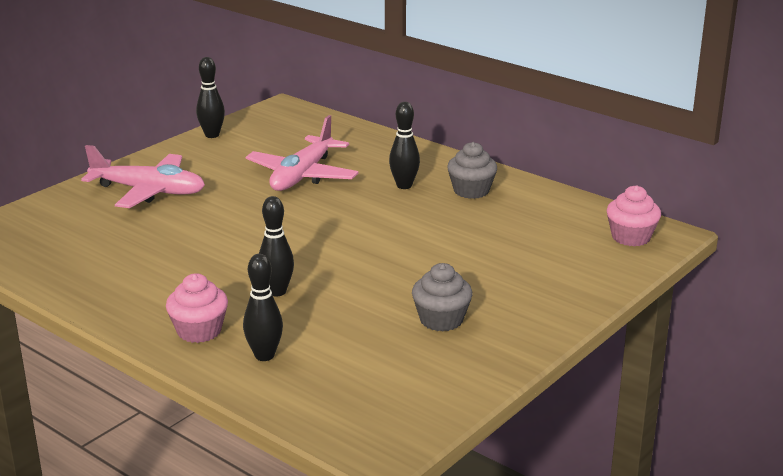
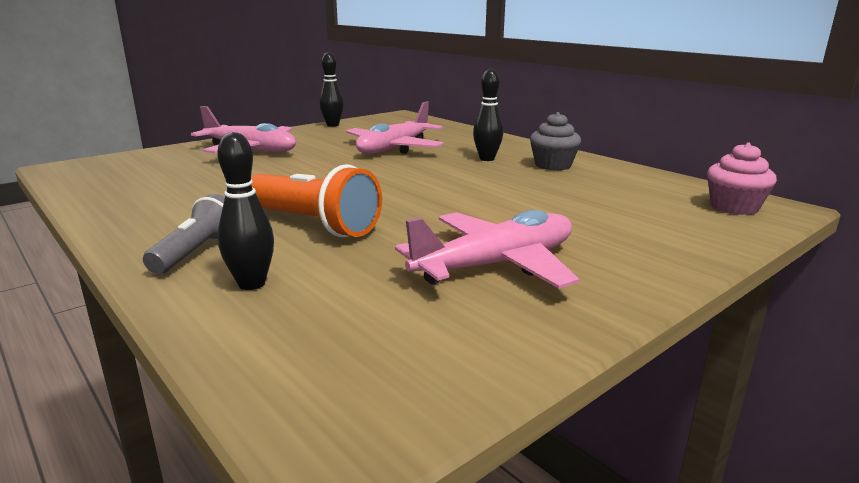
camera: 10 degrees right, 5 degrees down
pink cupcake [166,273,228,343] -> grey flashlight [143,194,225,274]
black bowling pin [259,196,294,297] -> orange flashlight [251,164,382,237]
grey cupcake [412,263,473,331] -> pink plane [395,210,580,289]

